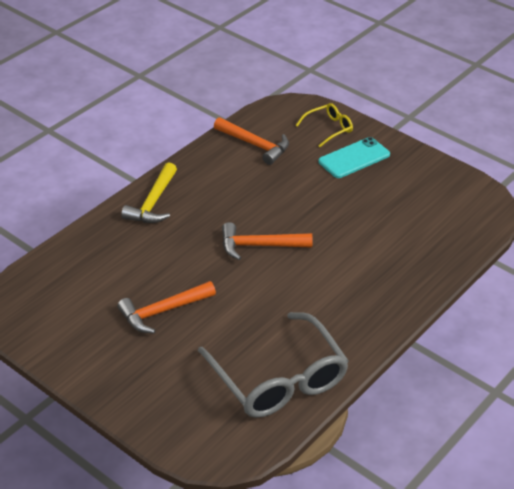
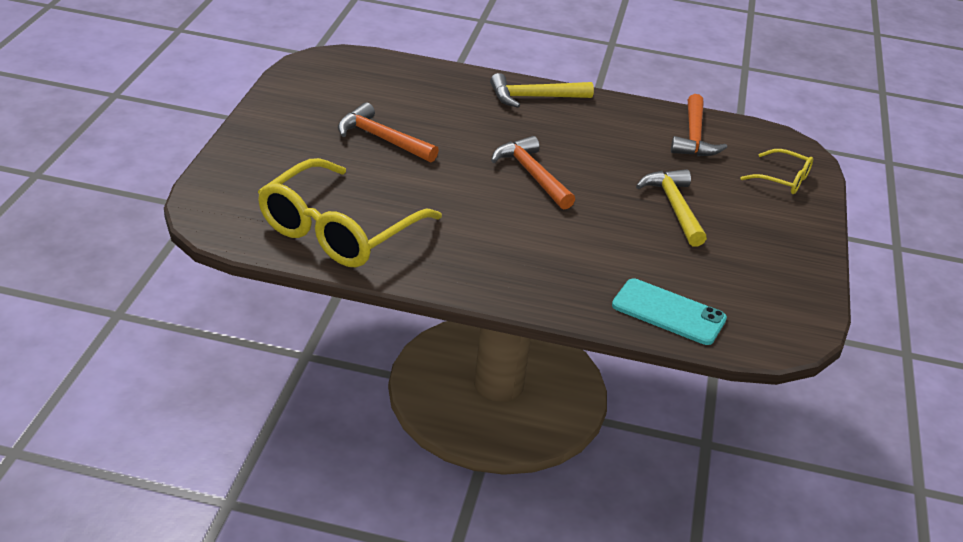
camera: 60 degrees right, 5 degrees down
grey glasses [198,312,349,418] -> yellow glasses [258,158,442,267]
turquoise phone [318,137,390,178] -> turquoise phone moved to [612,278,727,345]
none -> yellow hammer [636,169,707,247]

